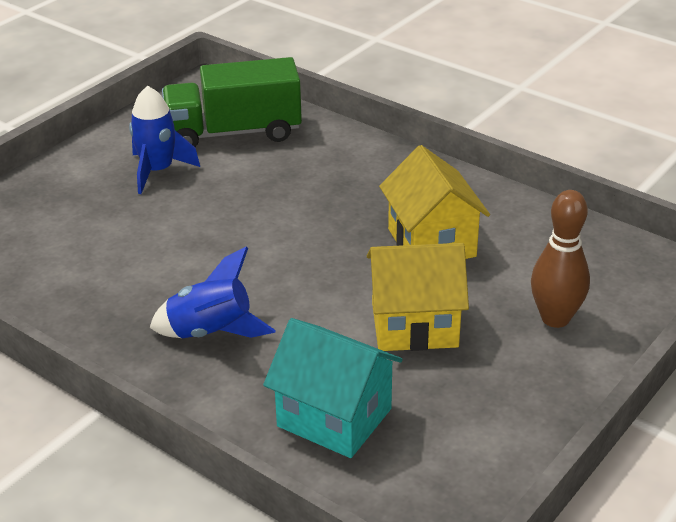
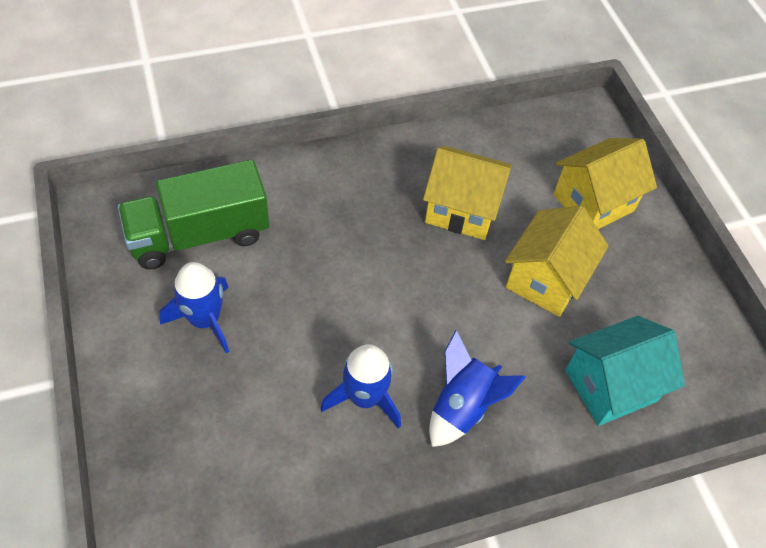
camera: 60 degrees left, 20 degrees up
green truck [162,57,302,147] -> green truck turned 45 degrees clockwise [118,160,269,269]
brown bowling pin [531,190,590,328] -> yellow house [553,138,657,229]
none -> blue rocket [320,344,401,429]

